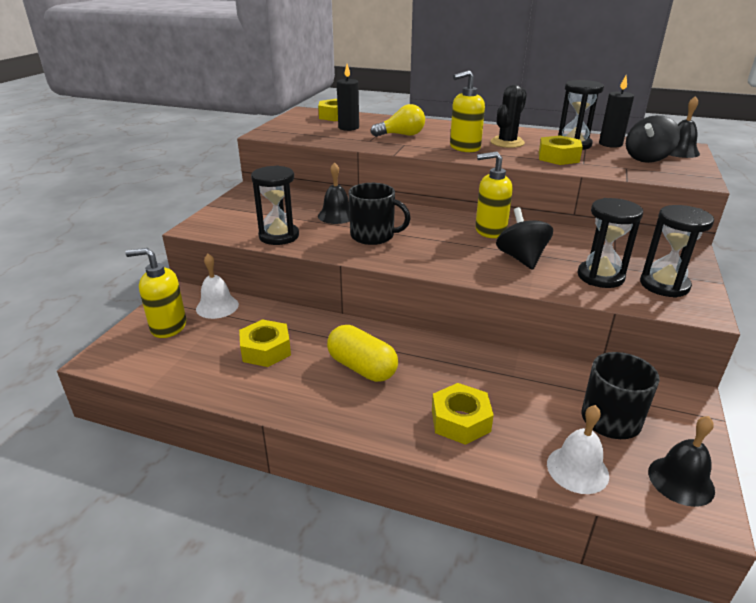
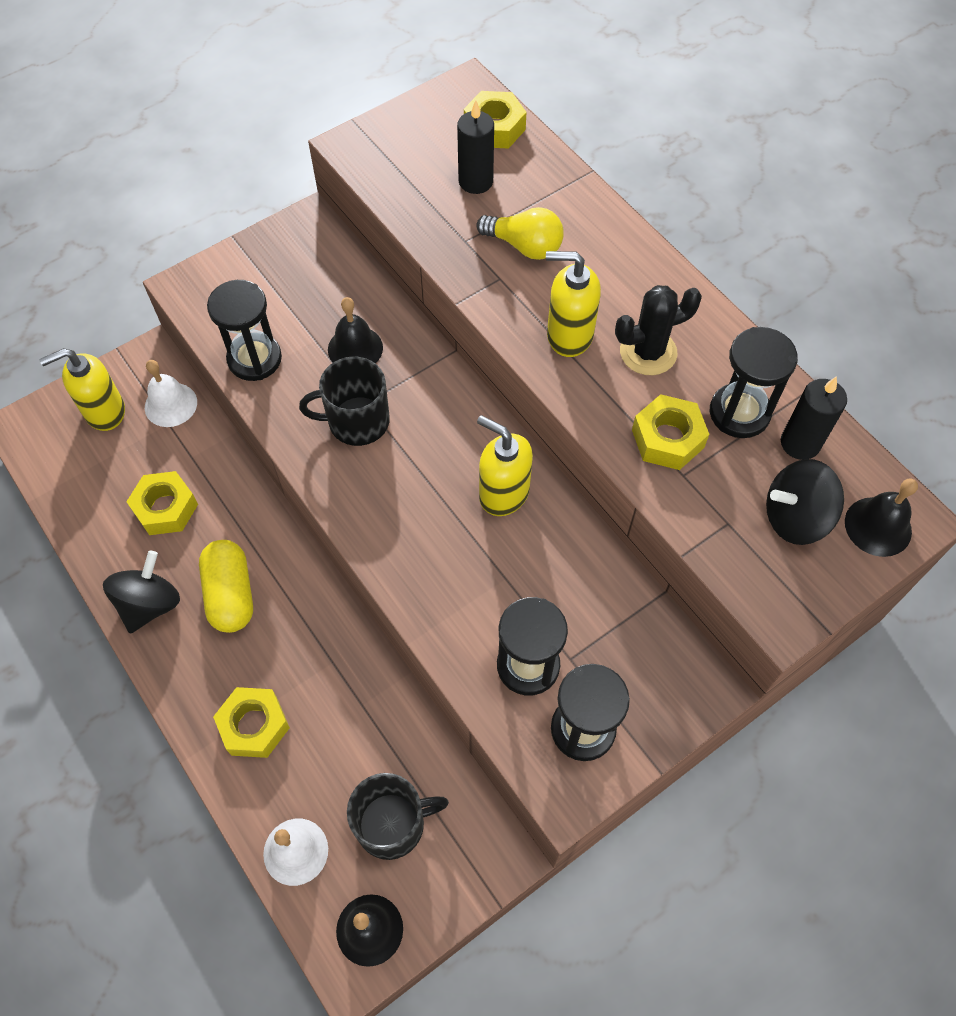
camera: 35 degrees right, 30 degrees up
yellow soap dispenser [125,248,186,338] -> yellow soap dispenser turned 60 degrees counterclockwise [39,348,125,431]
black mug [349,183,411,245] -> black mug turned 120 degrees clockwise [299,357,390,446]
black spinning top [496,207,553,270] -> black spinning top moved to [103,551,180,633]

